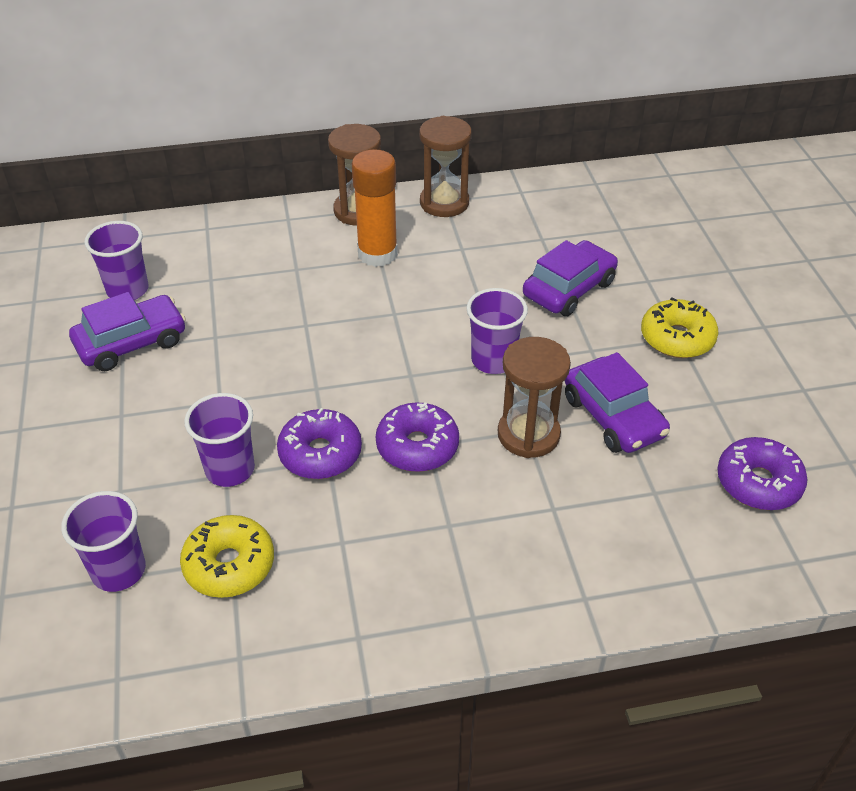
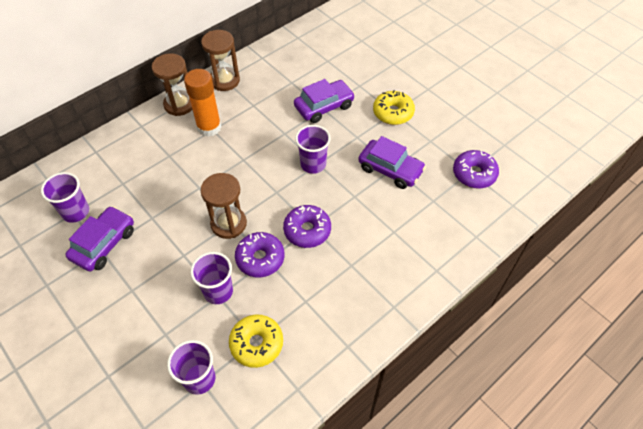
camera: 30 degrees left, 10 degrees up
brown hourglass [498,337,571,458] -> brown hourglass moved to [201,173,247,239]
purple car [523,240,618,316] -> purple car turned 45 degrees clockwise [294,79,355,123]

